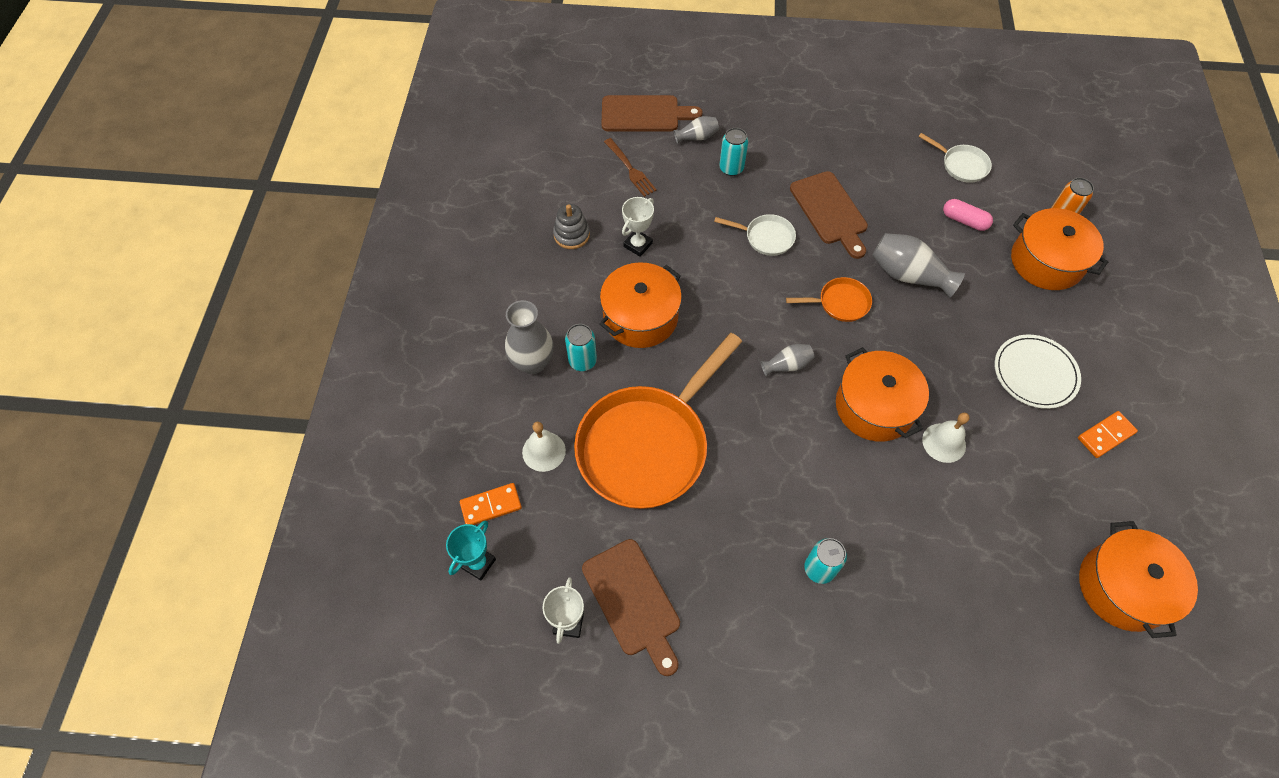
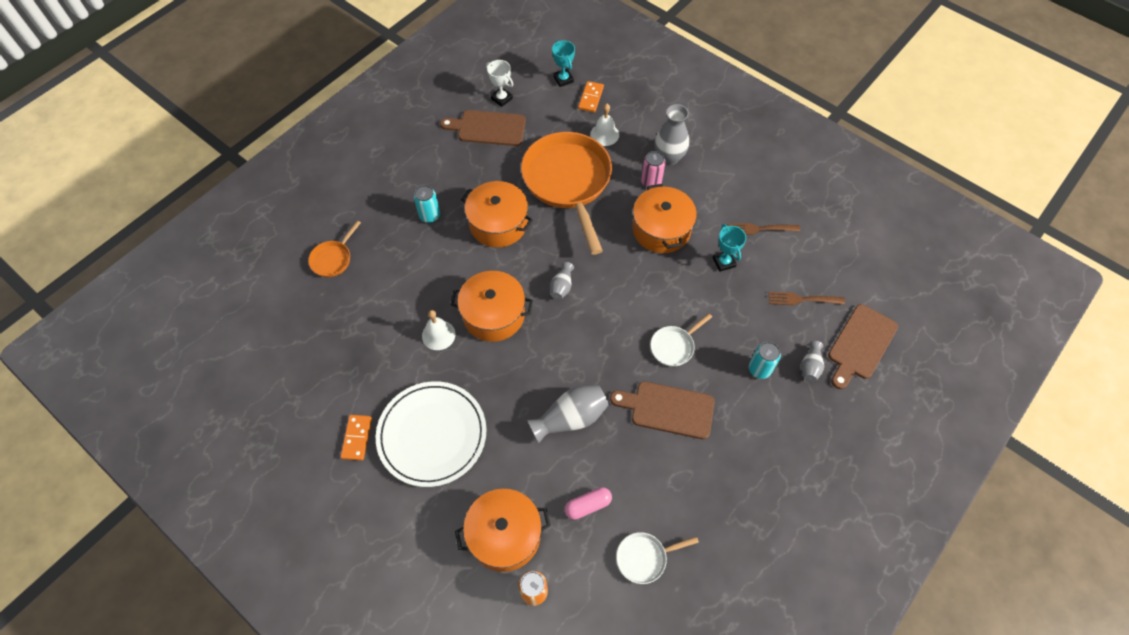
camera: 125 degrees right, 0 degrees up
grey stacking toy [553,204,590,249] -> brown fork [728,223,800,235]
turquoise can [565,324,597,371] -> pink can [641,151,665,187]
white trophy [622,197,654,257] -> turquoise trophy [713,224,746,272]
orange pan [786,277,872,322] -> orange pan moved to [308,221,361,277]
white plate [995,335,1081,409] -> white plate [376,381,487,487], size x1.51
orange pot [1079,521,1198,638] -> orange pot moved to [461,181,533,247]

